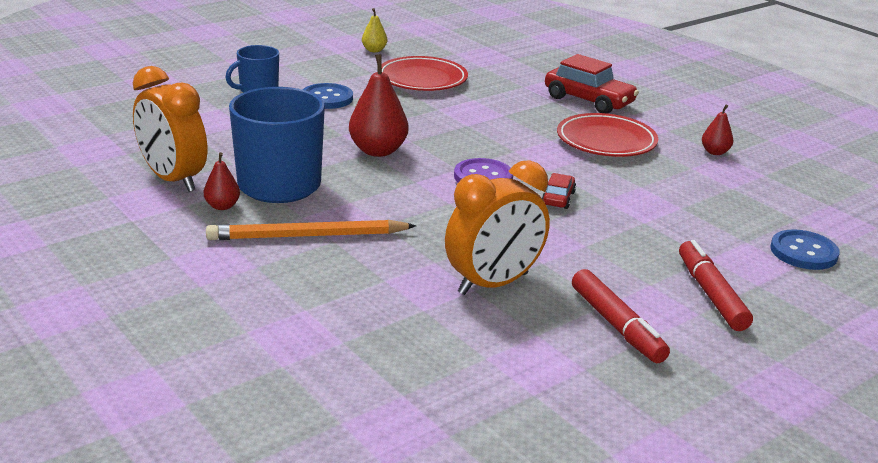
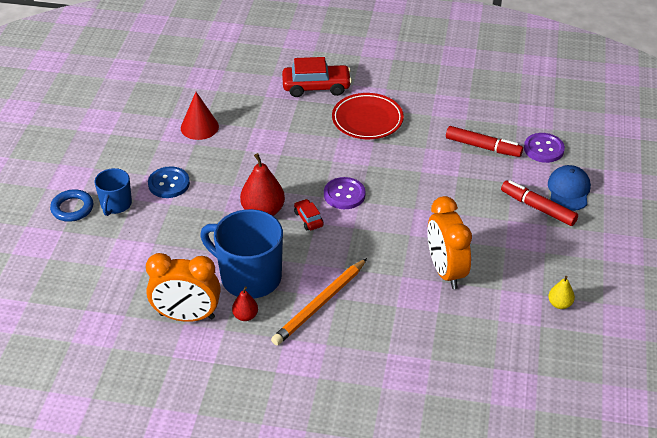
camera: 40 degrees left, 15 degrees up
yellow pear [362,8,387,52] -> yellow pear moved to [548,276,575,309]
red plate [382,56,468,91] -> red cone [181,92,219,140]
orange clock [445,160,550,295] -> orange clock turned 150 degrees clockwise [427,196,472,289]
red car [542,173,576,209] -> red car moved to [294,199,324,231]
red marker [572,269,670,363] -> red marker moved to [446,126,523,157]
red pear [702,104,733,155] -> none
blue button [771,229,840,270] -> purple button [524,133,565,163]
none -> blue ring [50,189,93,222]
none -> blue cap [548,165,591,211]

